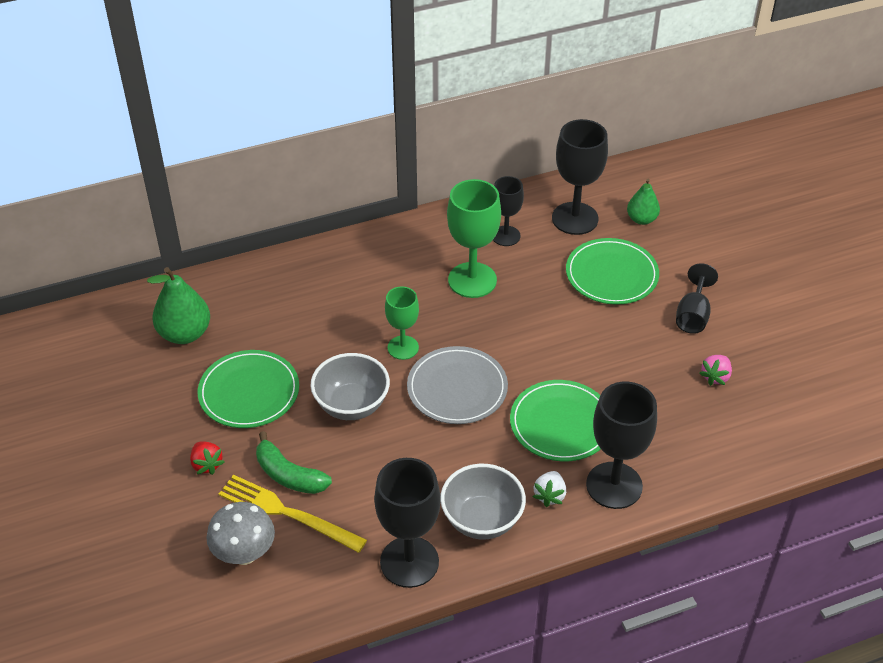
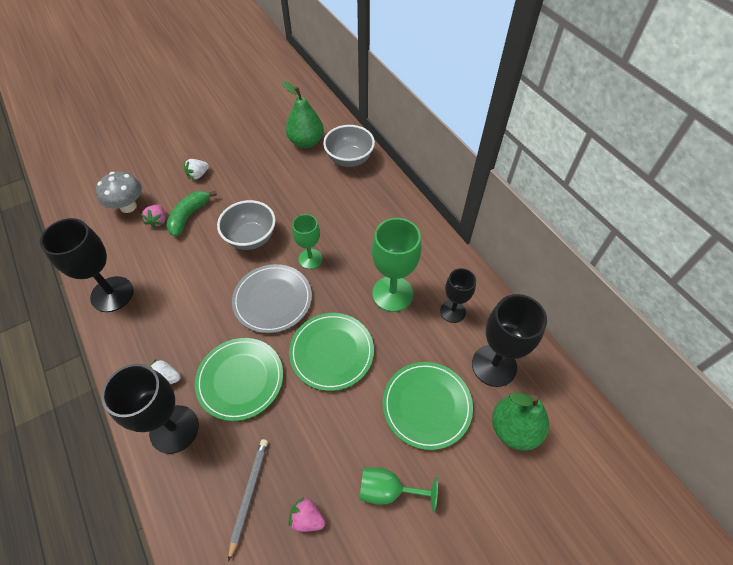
camera: 80 degrees right, 10 degrees up
red strawberry [190,442,224,475] -> white strawberry [184,159,209,180]
green plate [198,350,299,428] -> green plate moved to [289,313,374,391]
yellow fork [219,475,367,553] -> pink strawberry [141,205,166,229]
grey bowl [440,464,526,540] -> grey bowl moved to [323,125,375,167]
green pear [627,179,660,225] -> green pear [492,392,549,451], size x1.59
black goblet [676,263,718,334] -> green goblet [360,467,438,512]
none -> grey pencil [228,439,268,562]

